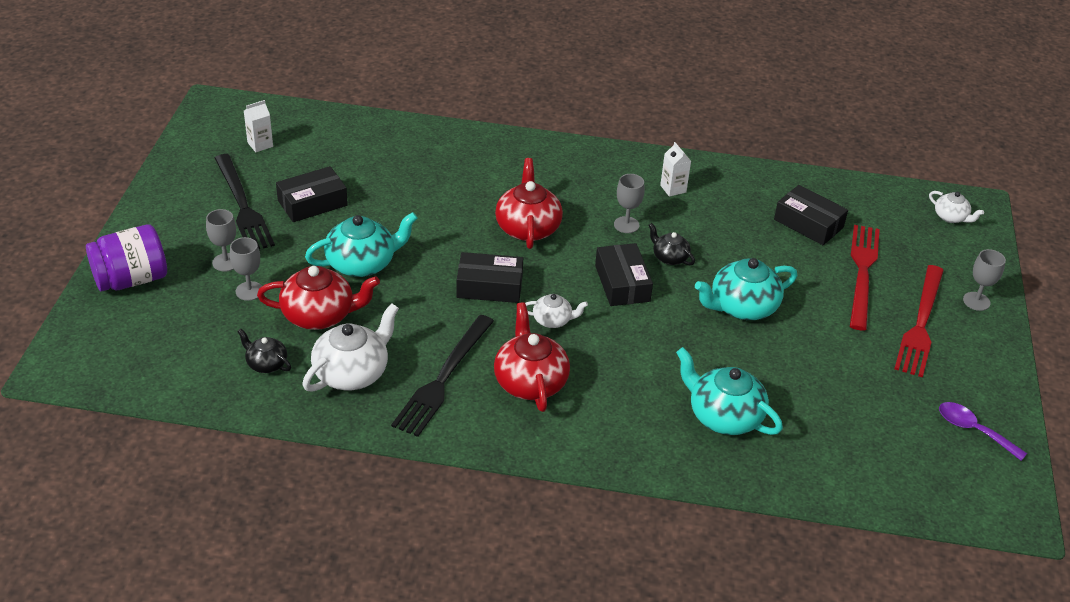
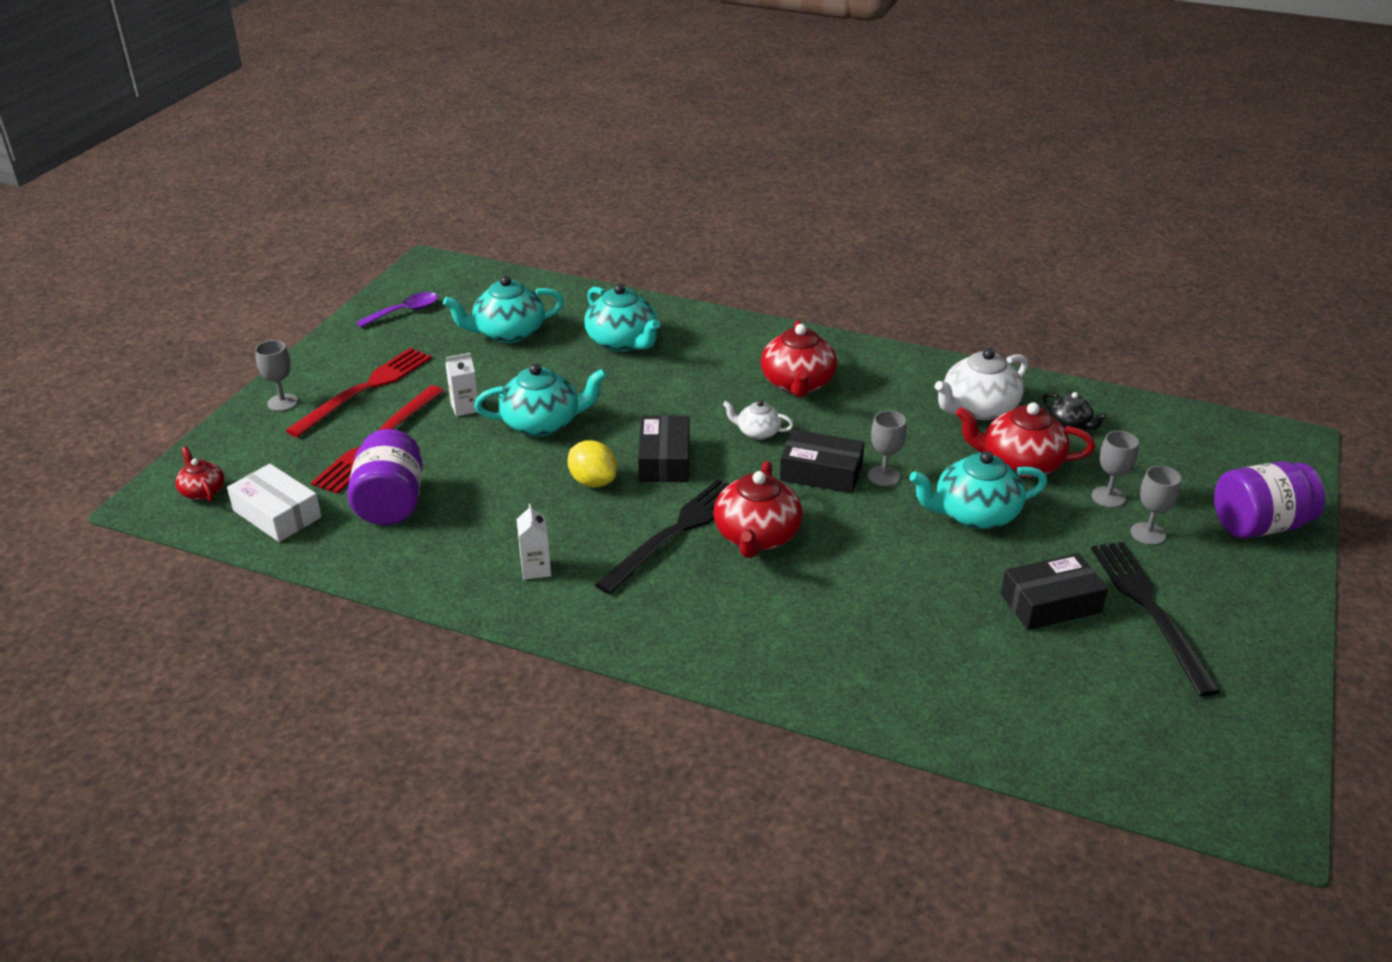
camera: 165 degrees left, 5 degrees down
white carton [244,100,273,152] -> white carton moved to [445,353,478,416]
black fork [391,315,494,437] -> black fork moved to [594,479,729,594]
grey goblet [614,174,645,233] -> grey goblet moved to [868,410,907,486]
black teapot [648,223,695,266] -> yellow lemon [568,440,617,487]
black box [774,185,848,245] -> purple jar [347,429,423,525]
white teapot [929,191,984,223] -> red teapot [175,446,224,502]
purple spoon [939,402,1027,461] -> purple spoon turned 90 degrees counterclockwise [356,292,438,328]
none -> white box [227,464,322,542]
none -> turquoise teapot [443,276,564,343]

